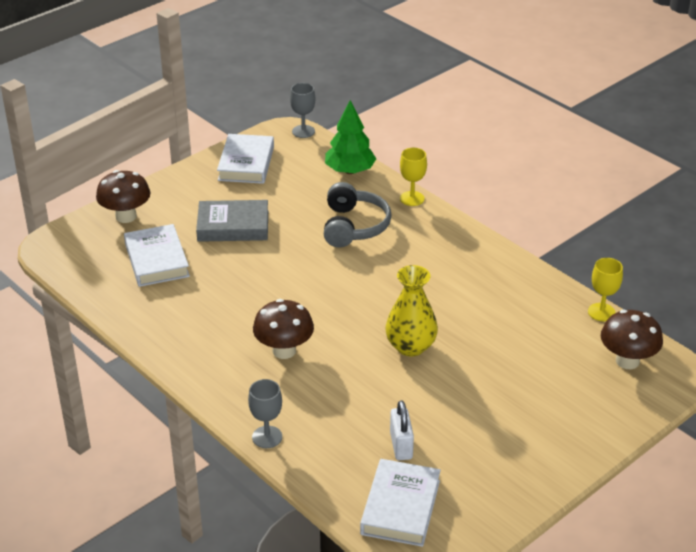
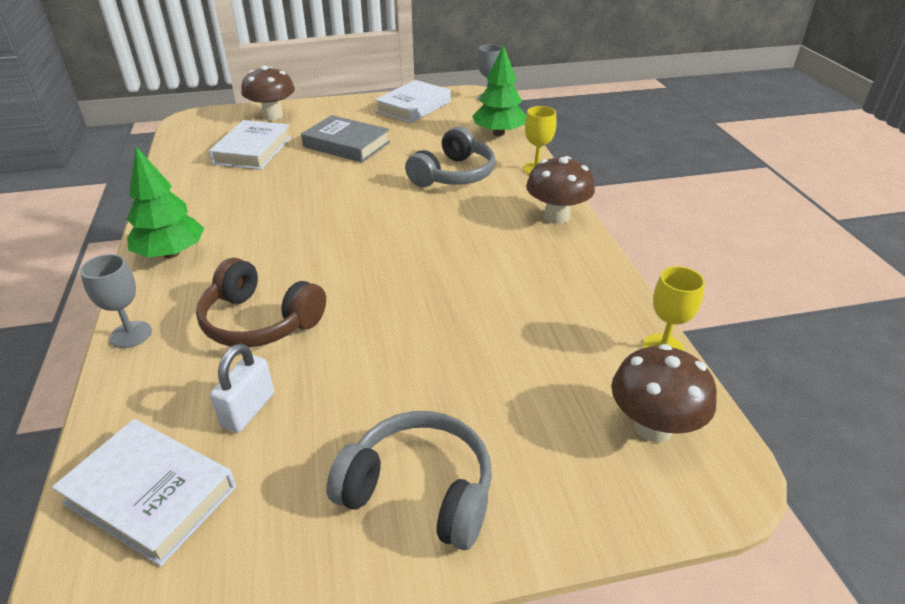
camera: 30 degrees right, 0 degrees up
brown mushroom [253,299,314,359] -> brown mushroom moved to [526,156,595,224]
white book [360,459,441,547] -> white book turned 75 degrees clockwise [52,419,236,566]
yellow vase [385,265,438,356] -> none
none -> green tree [127,147,204,258]
none -> brown headphones [196,258,326,347]
none -> grey headphones [326,411,492,550]

